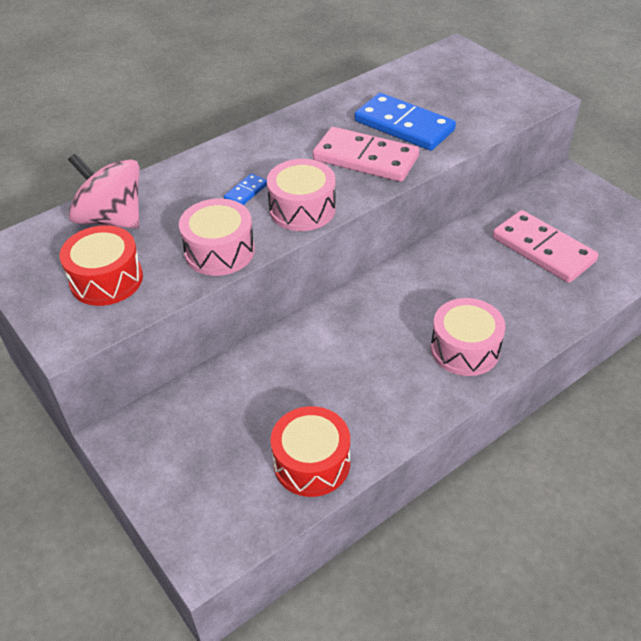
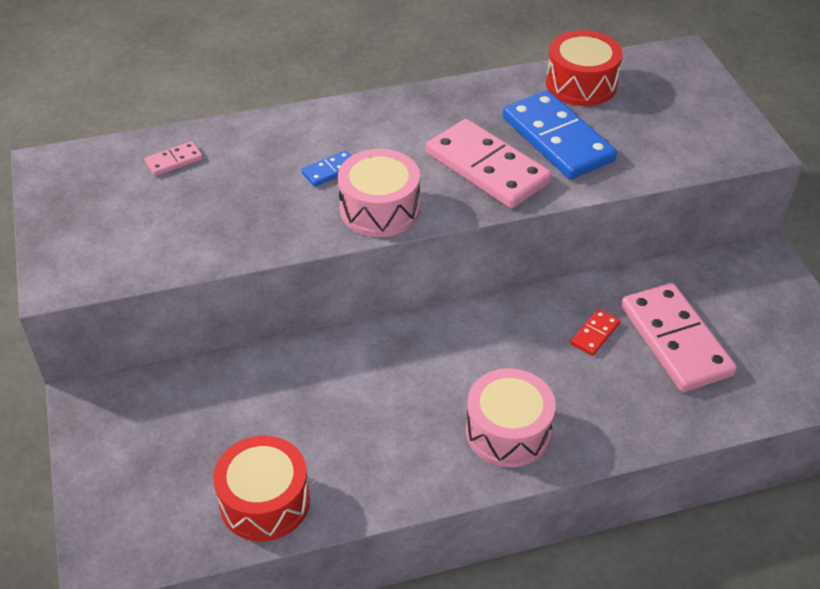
camera: 20 degrees right, 0 degrees up
red drum [60,225,143,306] -> red drum moved to [546,30,623,106]
pink spinning top [68,153,139,229] -> pink domino [144,141,203,176]
pink drum [179,198,255,276] -> none
none -> red domino [571,309,620,356]

